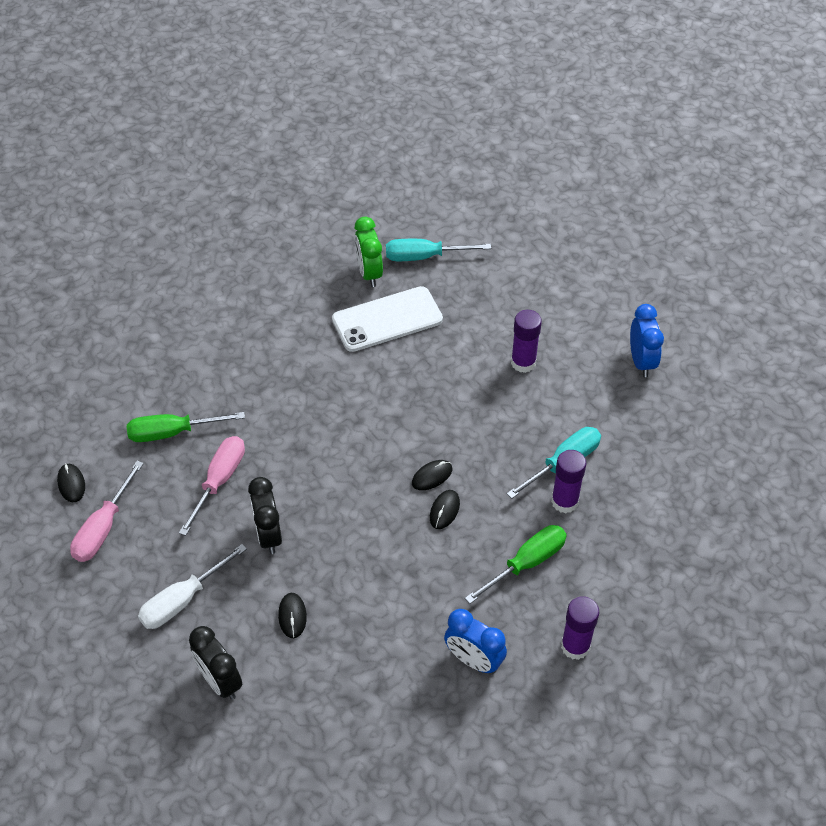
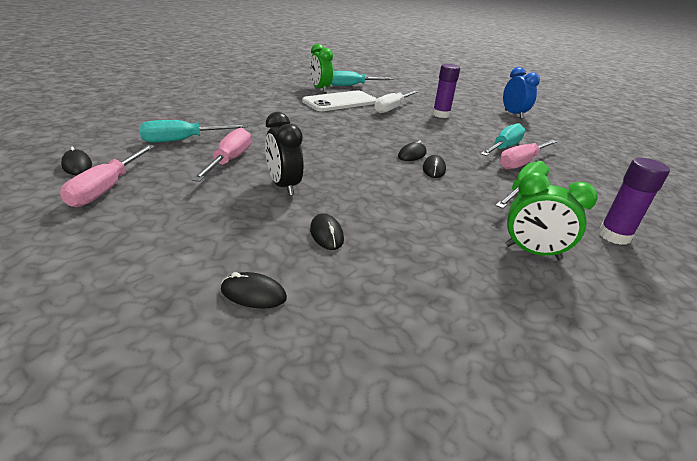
camera: 15 degrees left, 20 degrees down
green screwdriver [127,412,245,442] -> turquoise screwdriver [139,120,248,143]
white screwdriver [138,544,247,629] -> white screwdriver moved to [374,91,418,113]
black clock [189,626,242,700] -> black mouse [221,272,287,309]
blue clock [444,609,507,674] -> green clock [505,172,598,260]
purple glue stick [551,450,586,513] -> pink screwdriver [499,140,557,169]

